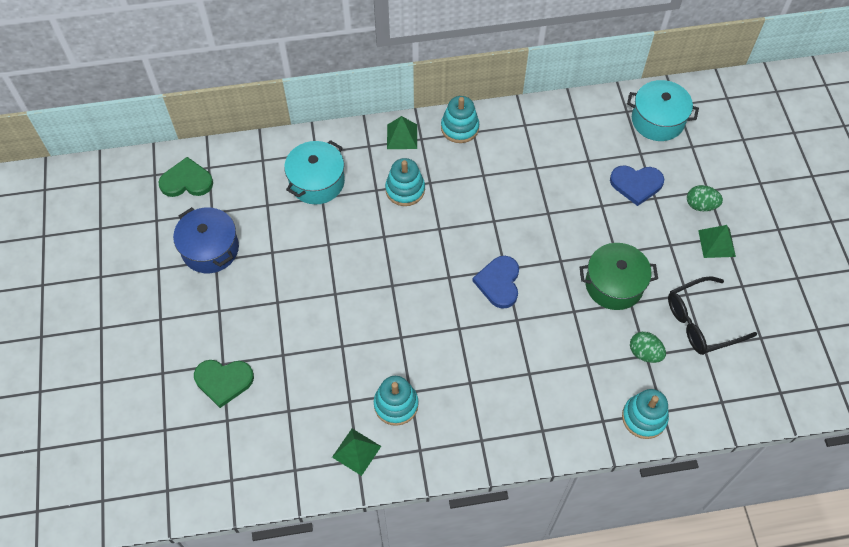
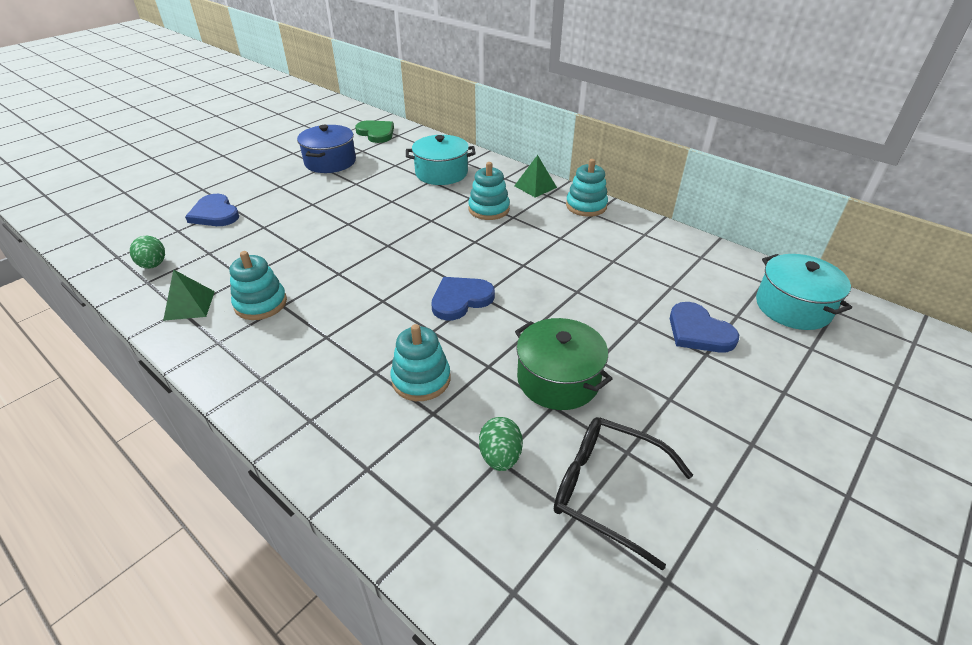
camera: 50 degrees right, 20 degrees down
green heart [194,360,254,408] -> blue heart [185,194,239,226]
turquoise stacking toy [622,389,669,439] -> turquoise stacking toy moved to [391,324,450,401]
green egg [687,185,723,211] -> green egg moved to [130,236,165,269]
green pyramid [698,225,736,258] -> none

